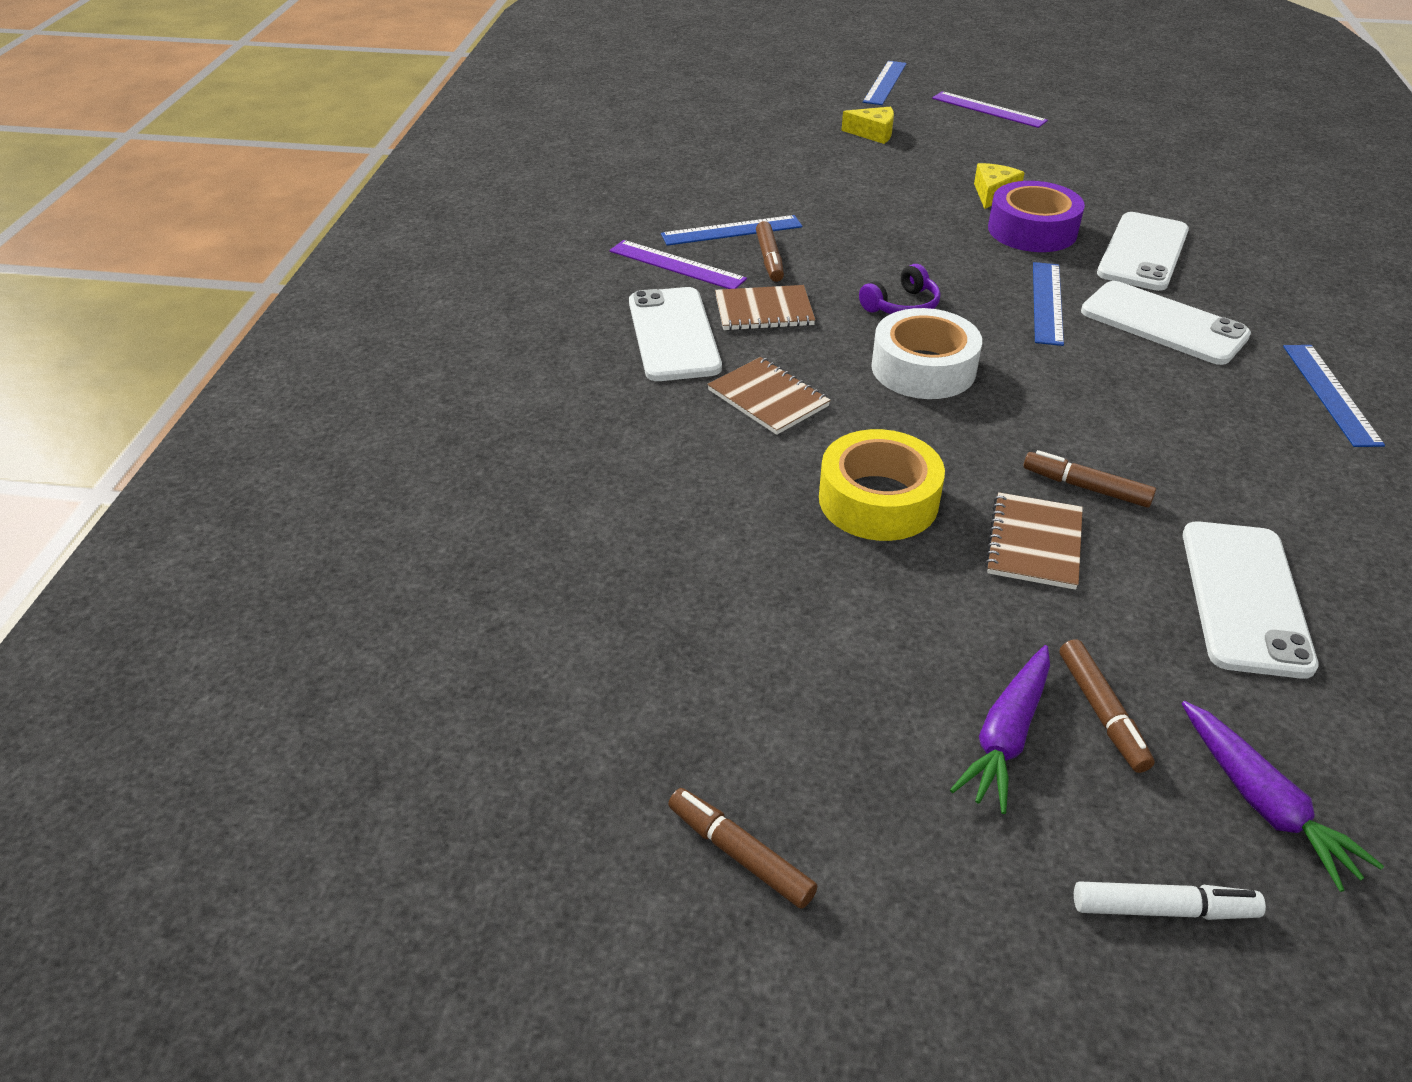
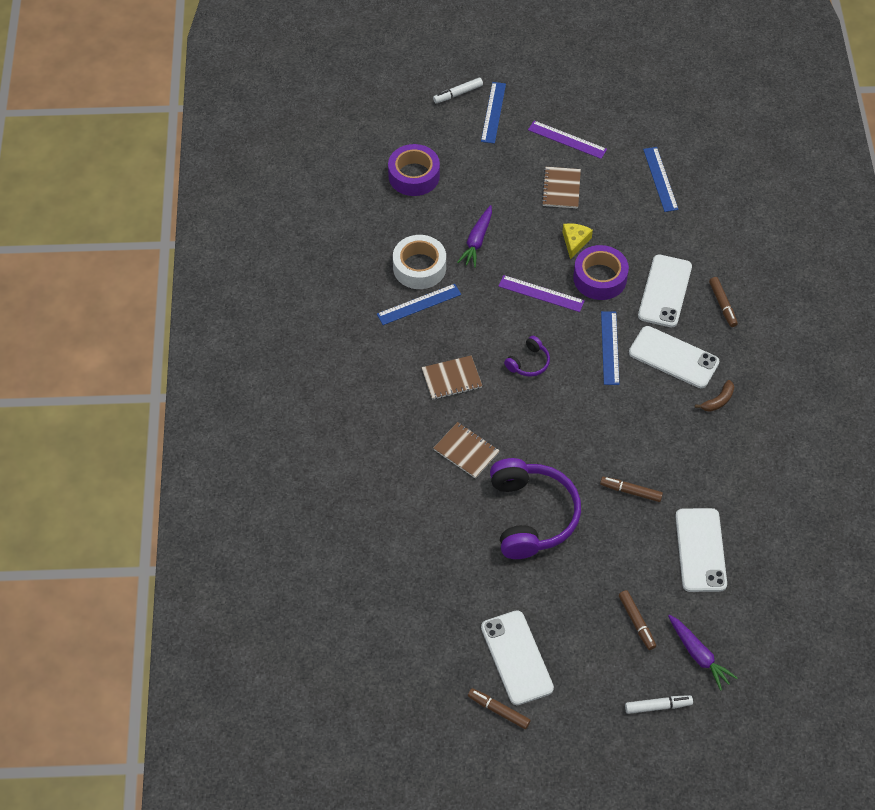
camera: 10 degrees left, 15 degrees up
purple ruler [609,240,747,289] -> purple ruler moved to [498,275,585,312]
white phone [629,287,722,381] -> white phone moved to [481,610,554,705]
brown marker [756,221,784,282] -> brown marker moved to [709,277,738,327]
yellow tape [819,429,945,541] -> purple headphones [490,458,581,559]
yellow cheese [841,107,894,144] -> none
white tape [871,308,982,399] -> white tape moved to [393,235,446,289]
purple carrot [950,645,1050,814] -> purple carrot moved to [457,205,492,268]
brown notebook [985,492,1083,590] -> brown notebook moved to [541,167,581,209]
blue ruler [1283,345,1385,447] -> blue ruler moved to [643,147,679,212]
none -> purple tape [388,144,440,196]
none -> white marker [433,77,483,103]
none -> brown banana [695,380,734,412]

